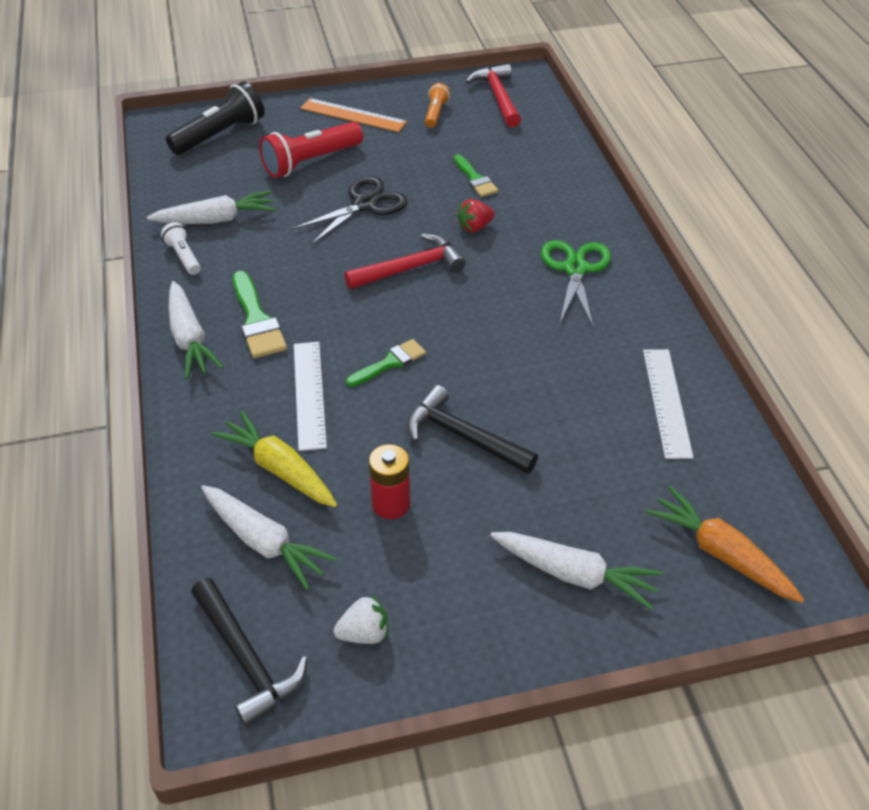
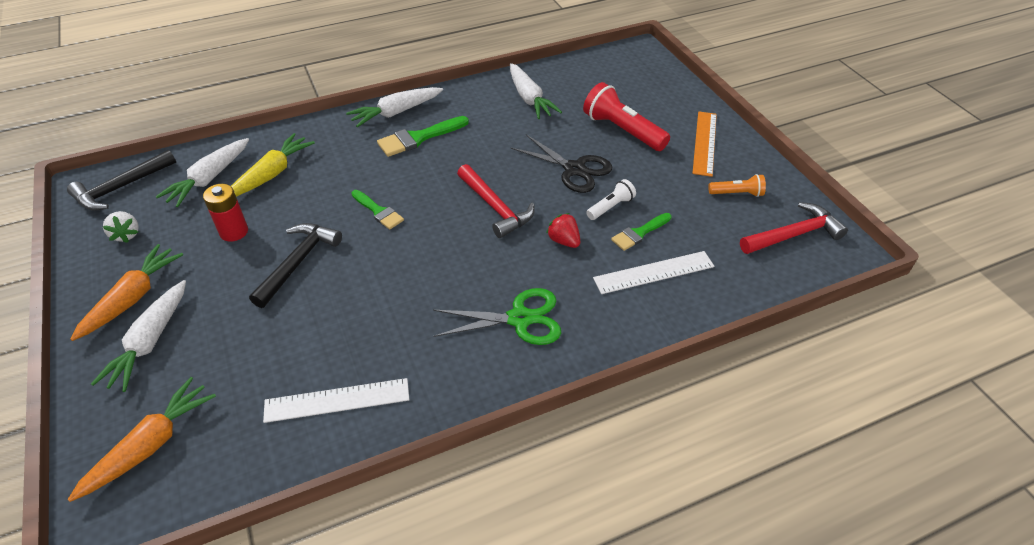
camera: 80 degrees right, 0 degrees up
white flashlight [161,222,201,275] -> white flashlight moved to [586,179,636,220]
black flashlight [166,81,265,155] -> none
white ruler [294,342,327,451] -> white ruler moved to [593,251,714,294]
none -> orange carrot [70,244,183,341]

